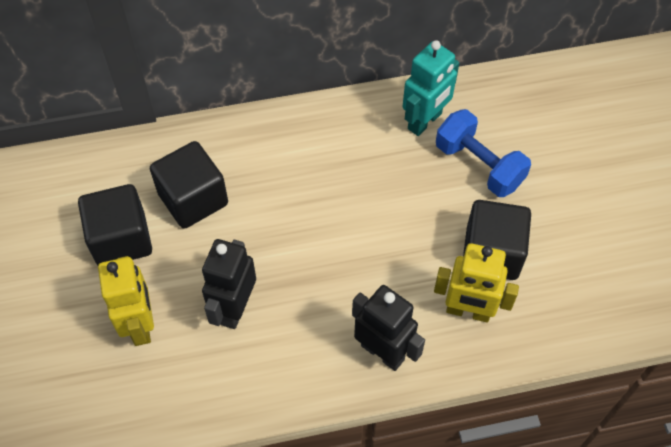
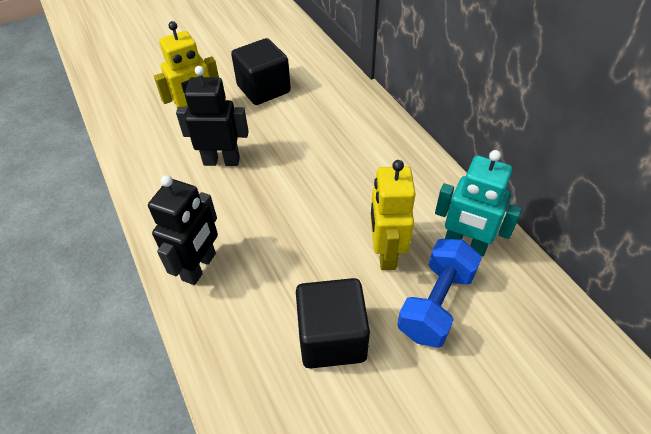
camera: 75 degrees right, 10 degrees down
black cube [150,141,228,229] -> none
yellow robot [434,243,519,323] -> yellow robot moved to [370,160,416,270]

